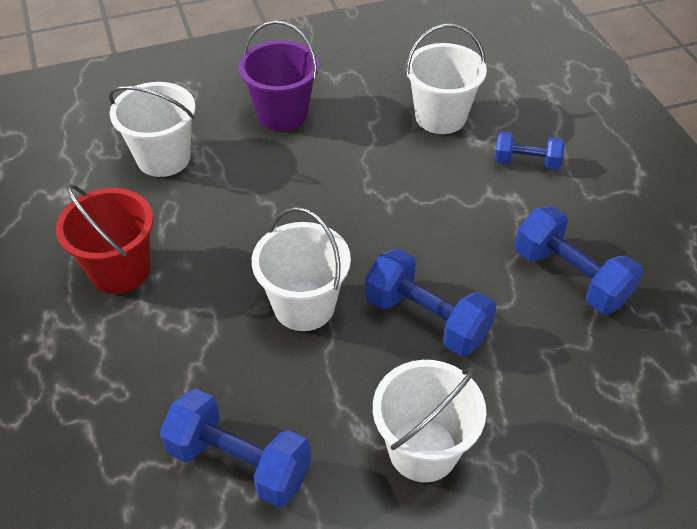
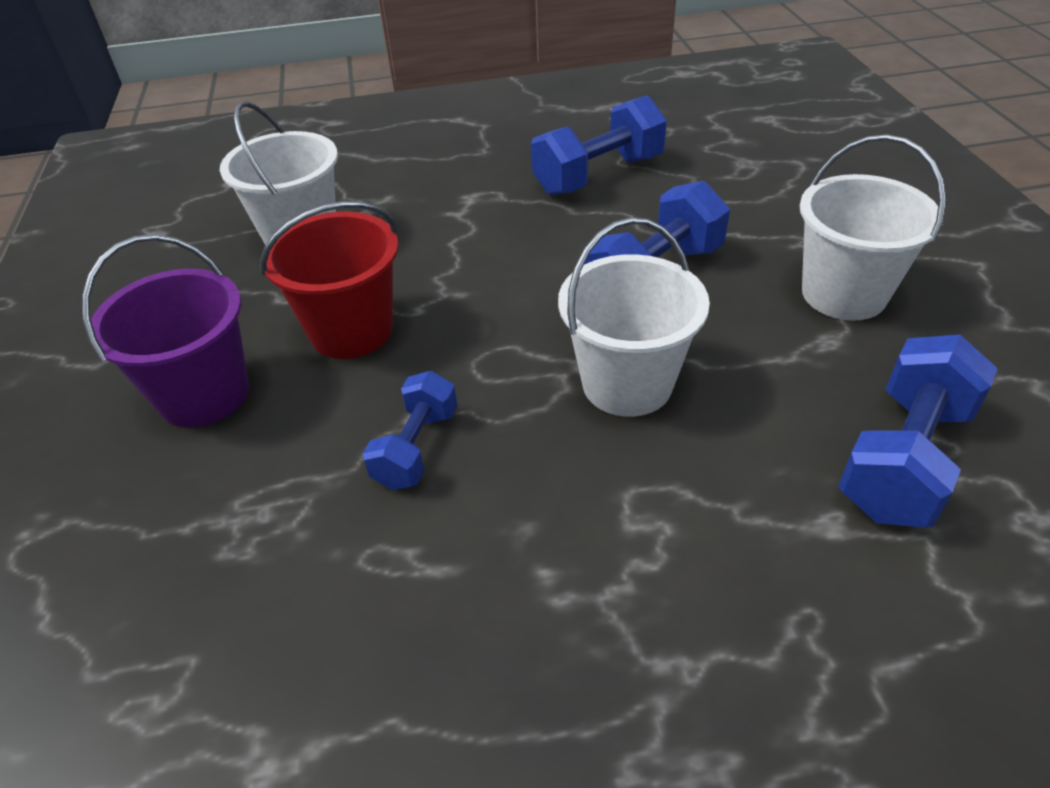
camera: 80 degrees left, 5 degrees down
red bucket [56,184,153,294] -> red bucket moved to [260,201,399,359]
white bucket [109,82,196,177] -> none
blue dumbbell [495,131,565,170] -> blue dumbbell moved to [363,371,457,490]

